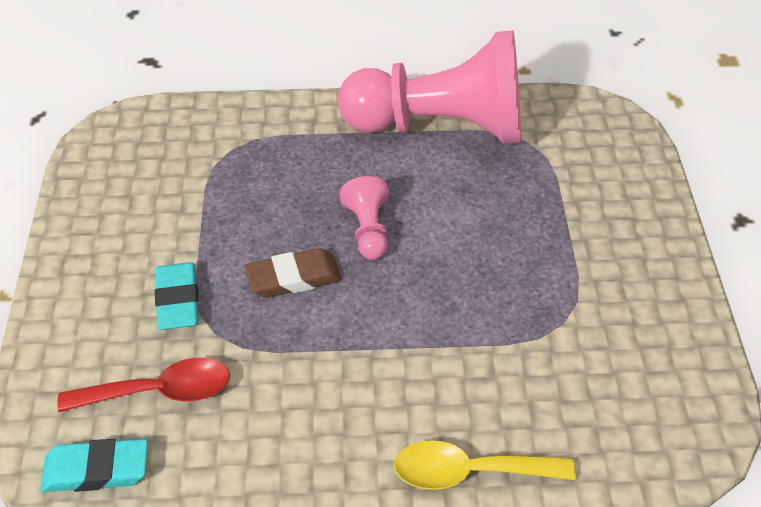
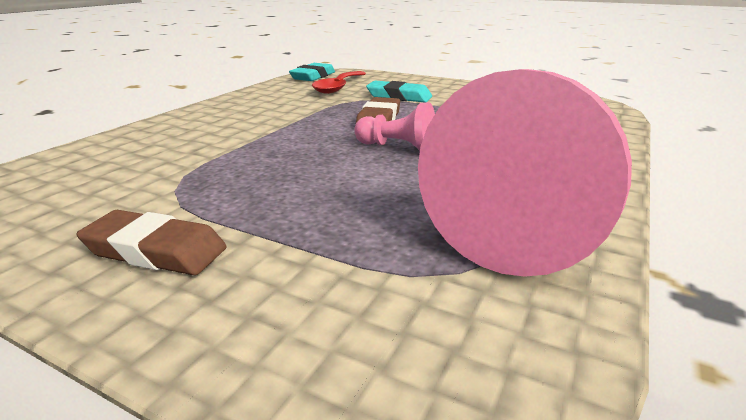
camera: 120 degrees right, 20 degrees down
yellow spoon [394,440,576,490] -> none
none -> brown eraser [77,210,227,275]

